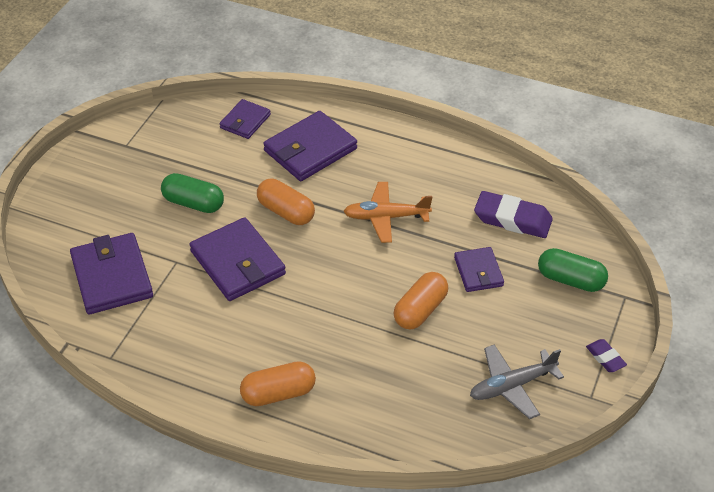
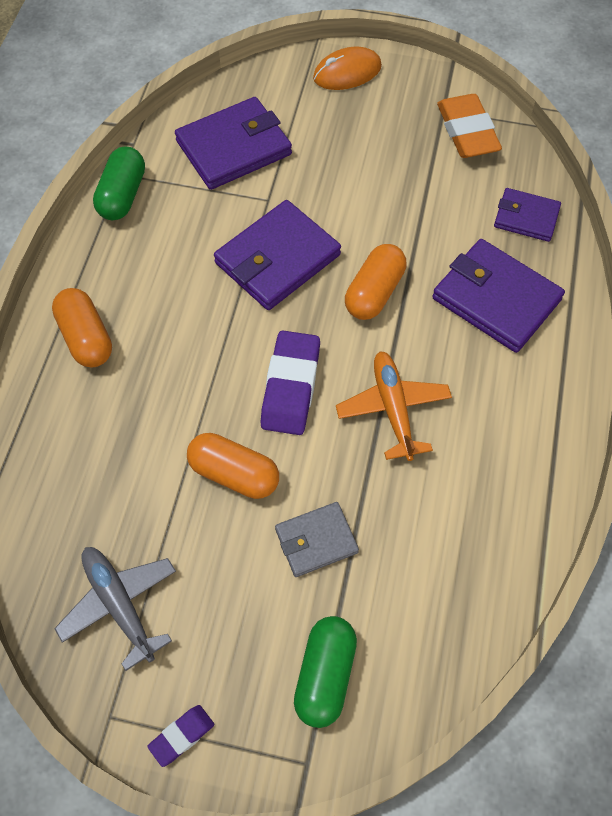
camera: 80 degrees right, 15 degrees up
green capsule [161,173,224,213] -> green capsule moved to [93,147,145,220]
purple wallet [454,247,504,292] -> grey wallet [275,502,359,577]
purple eraser [474,191,553,238] -> purple eraser moved to [261,331,320,435]
none -> orange mouse [313,47,382,90]
none -> orange eraser [437,94,502,158]

